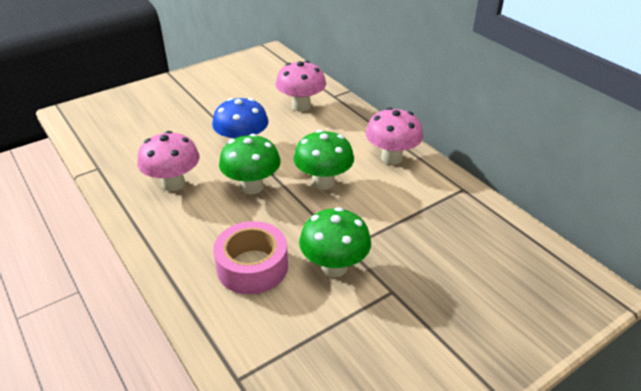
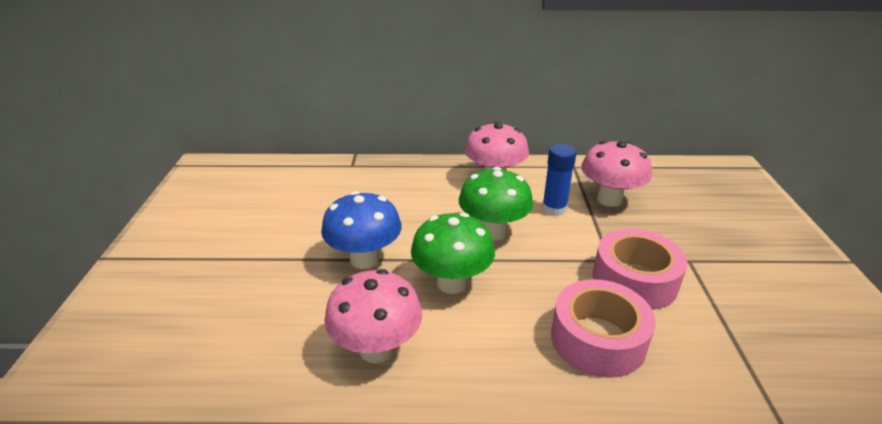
camera: 55 degrees left, 5 degrees down
pink mushroom [276,61,326,111] -> pink mushroom moved to [581,141,652,207]
green mushroom [299,207,371,277] -> pink tape [593,229,687,310]
none -> blue glue stick [542,144,577,216]

